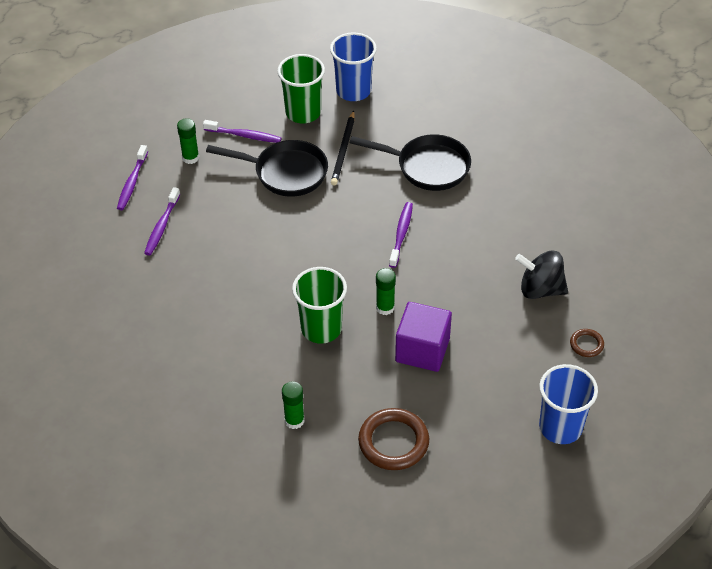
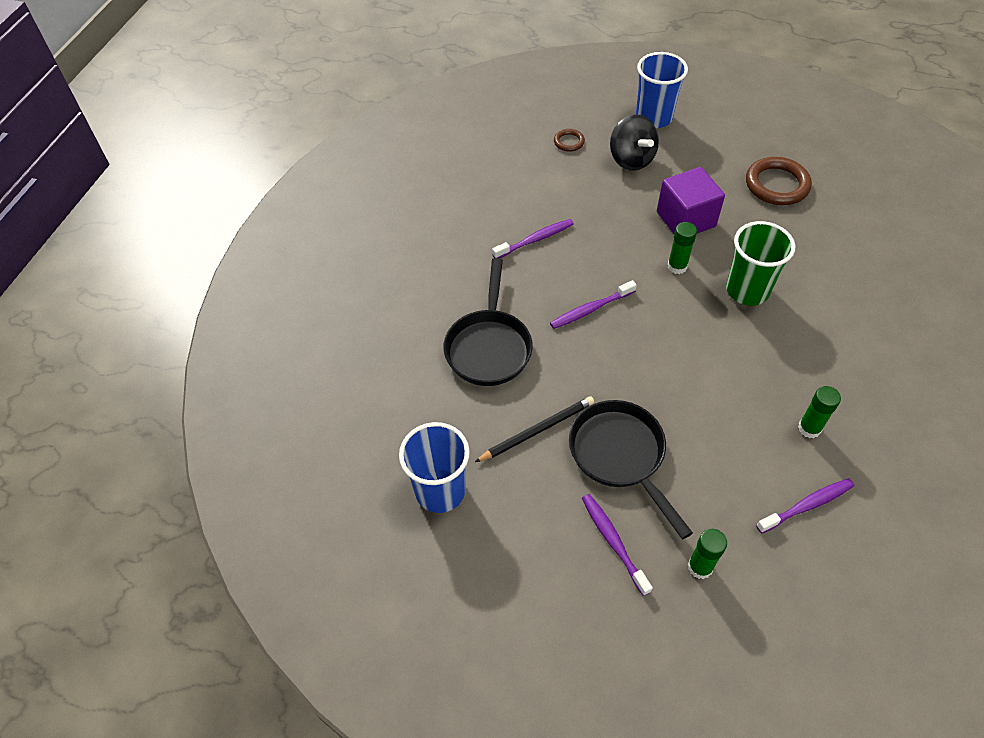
camera: 130 degrees left, 5 degrees up
purple toothbrush [117,145,148,210] -> purple toothbrush moved to [492,219,574,258]
green cup [277,54,325,123] -> none
green glue stick [282,381,305,429] -> green glue stick moved to [798,386,841,438]
black pan [350,134,471,191] -> black pan turned 150 degrees counterclockwise [443,258,533,386]
black spinning top [515,250,568,299] -> black spinning top moved to [610,115,659,171]

